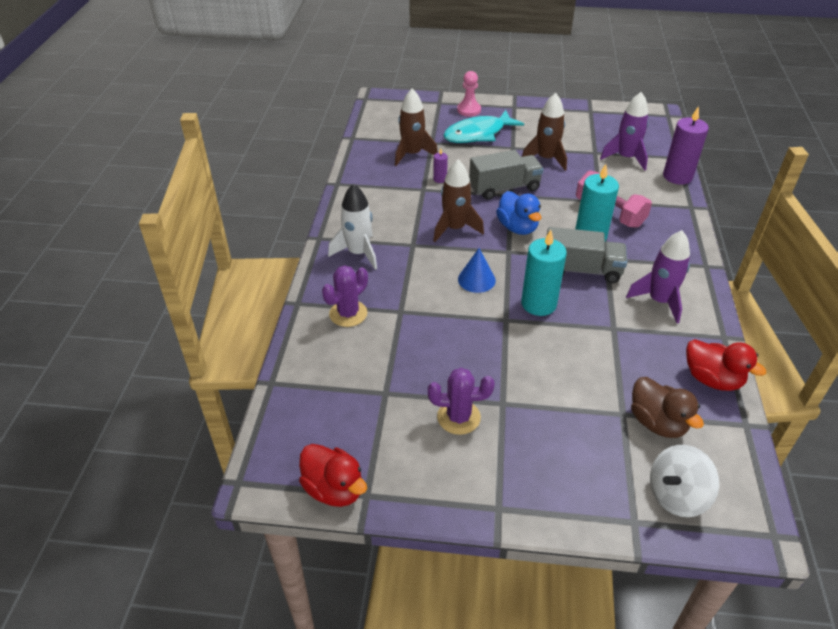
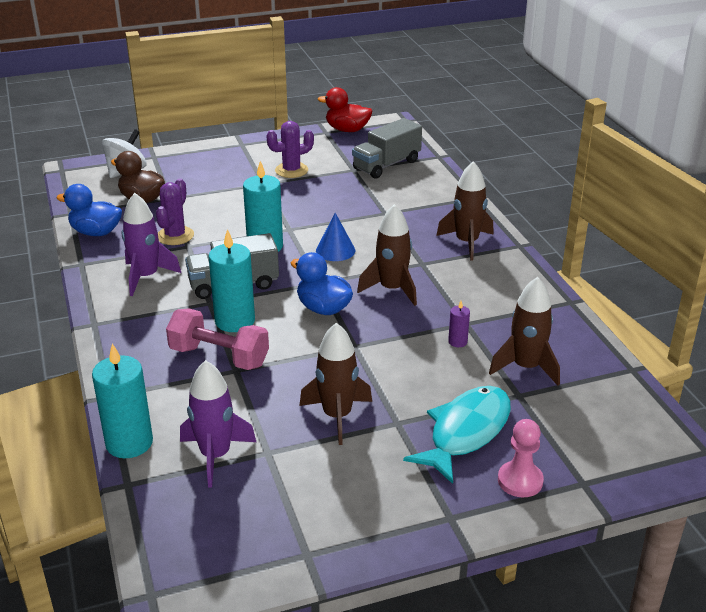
camera: 155 degrees right, 10 degrees down
purple cactus [322,265,368,327] -> purple cactus moved to [156,178,194,245]
white rocket [328,183,377,270] -> brown rocket [436,161,494,261]
grey truck [469,150,544,200] -> grey truck moved to [352,118,422,179]
purple candle [663,106,709,185] -> turquoise candle [92,343,153,458]
red duck [686,339,766,391] -> blue duck [57,184,122,236]

